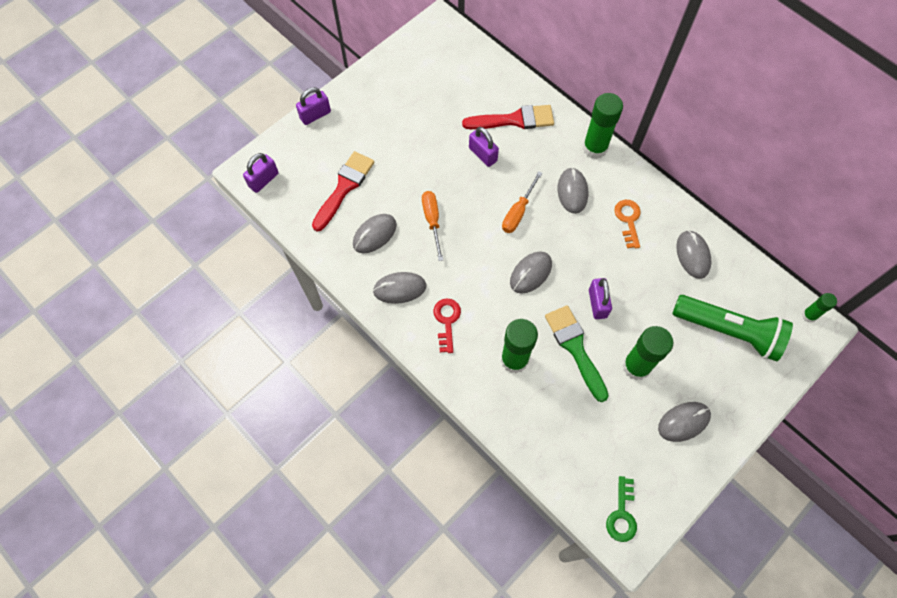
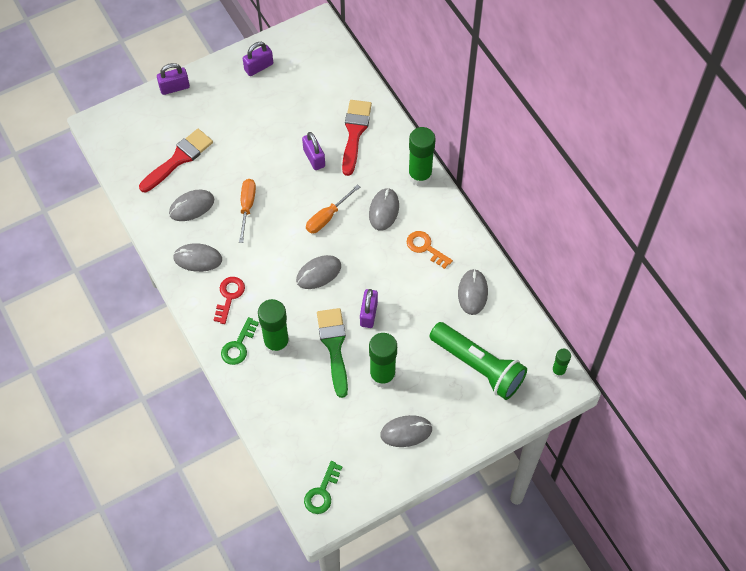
camera: 15 degrees right, 5 degrees down
purple padlock [243,153,279,193] -> purple padlock moved to [243,42,273,76]
red brush [462,105,554,129] -> red brush turned 90 degrees counterclockwise [342,100,372,176]
orange key [614,200,641,249] -> orange key turned 60 degrees counterclockwise [407,231,453,269]
none -> green key [221,317,259,365]

